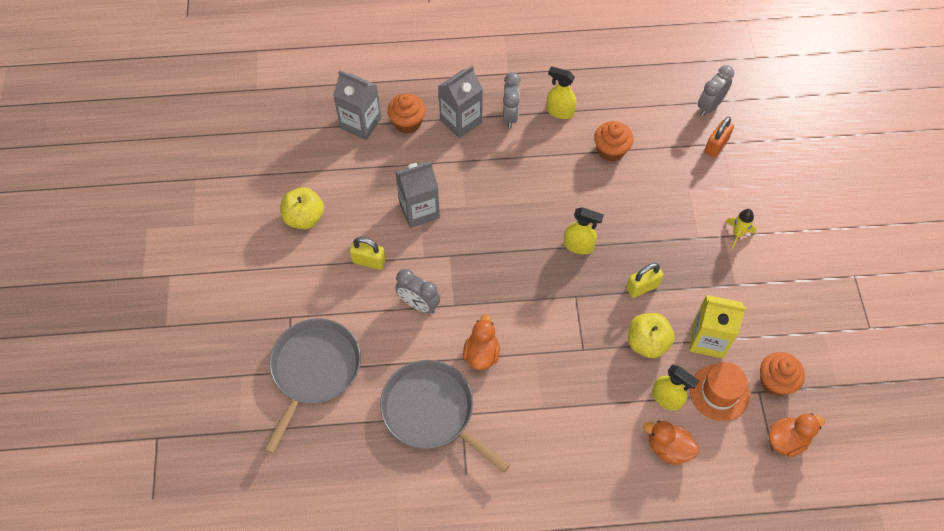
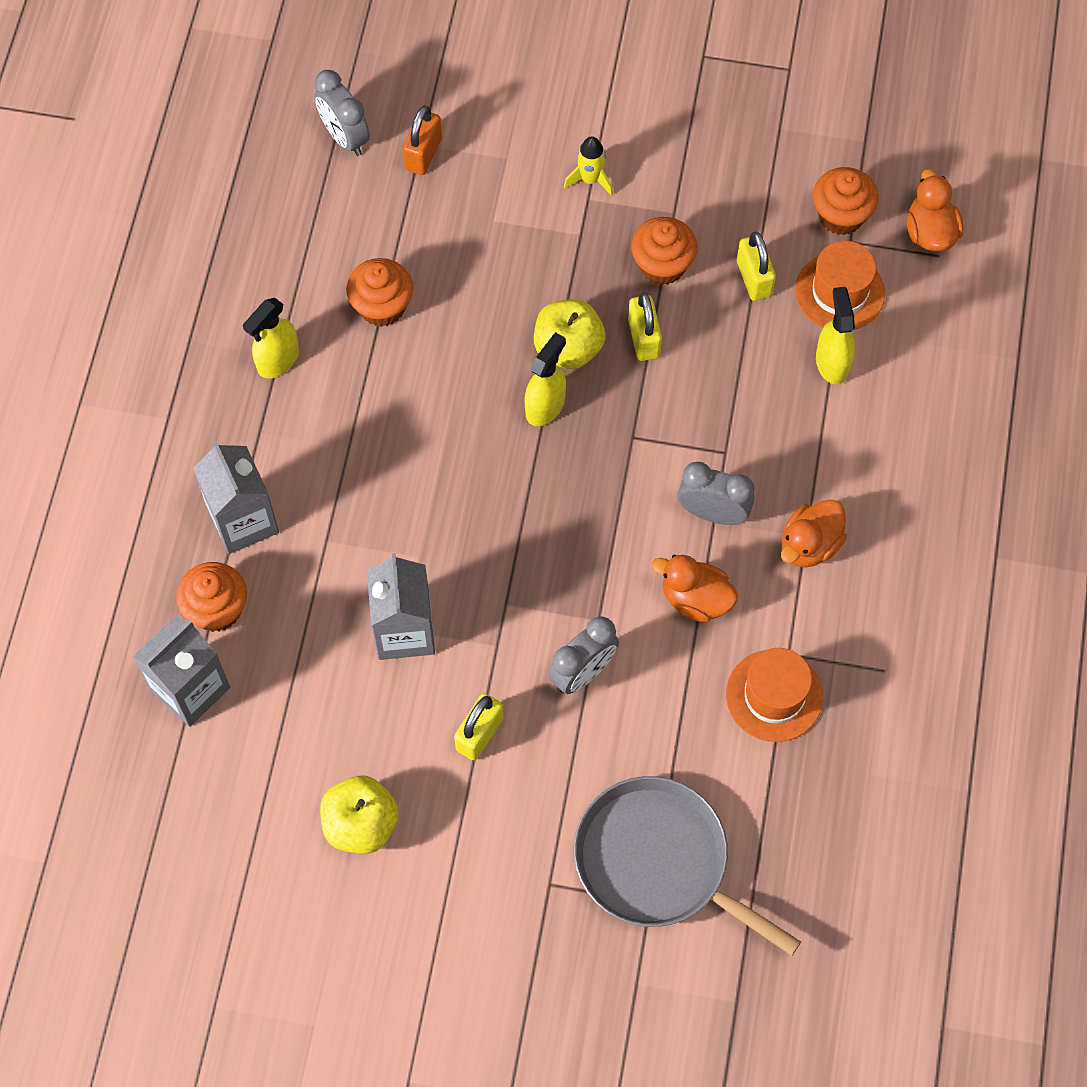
camera: 75 degrees left, 5 degrees up
grey pan [380,360,510,473] -> orange hat [726,648,823,742]
grey clock [503,72,521,128] -> grey clock moved to [678,462,754,525]
yellow apple [628,313,675,358] -> yellow apple moved to [534,299,606,369]
orange duck [644,421,699,465] -> orange duck moved to [781,499,847,567]
yellow spray bottle [652,365,699,410] -> yellow spray bottle turned 60 degrees counterclockwise [816,287,855,384]
yellow carton [689,295,746,359] -> yellow padlock [737,232,776,301]
orange padlock [704,117,734,158] -> orange padlock turned 60 degrees clockwise [403,106,442,175]
none -> orange cupcake [631,217,697,285]

